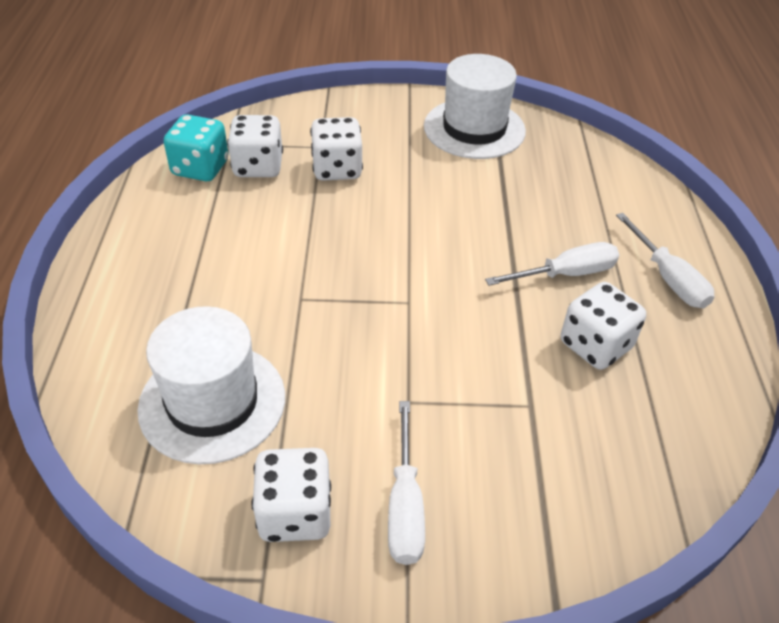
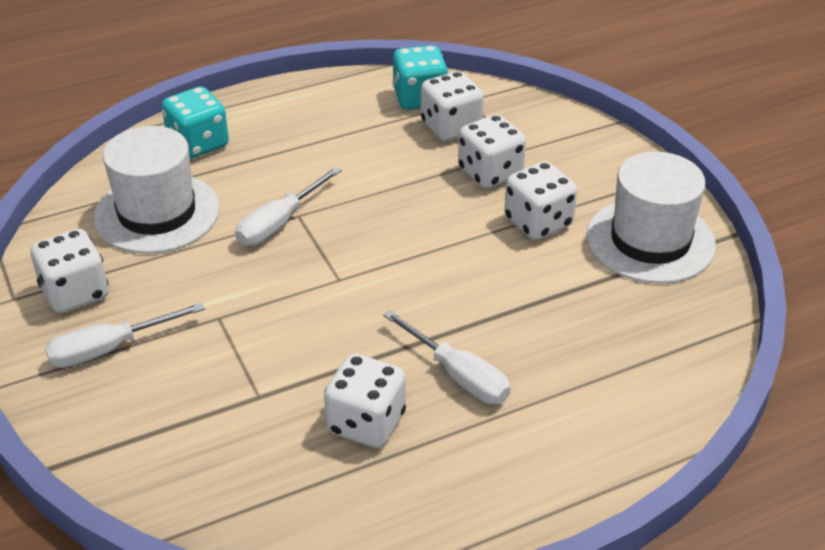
camera: 65 degrees right, 5 degrees down
white screwdriver [616,213,714,308] -> white screwdriver moved to [235,167,342,246]
none -> turquoise dice [161,87,229,159]
none -> white dice [504,161,577,240]

